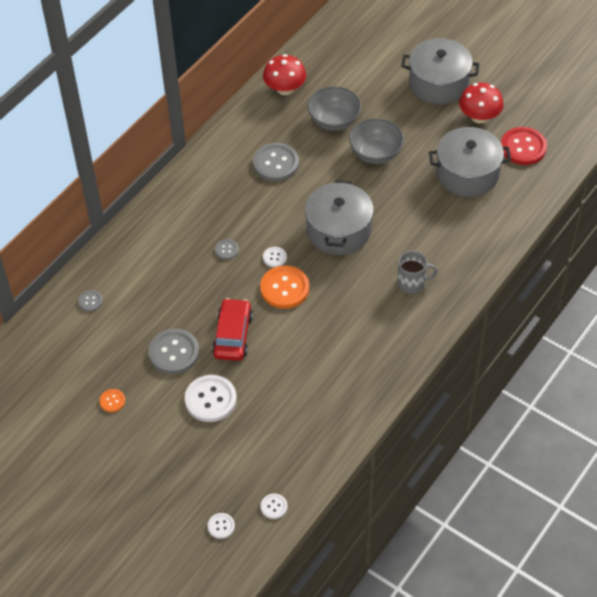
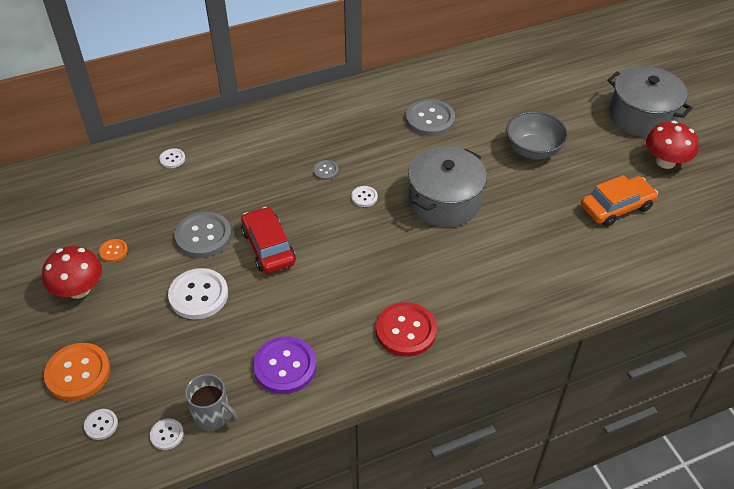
camera: 30 degrees right, 5 degrees down
grey button [78,290,103,312] -> white button [159,148,185,168]
red car [212,298,253,361] -> red car turned 60 degrees counterclockwise [241,207,296,273]
orange button [260,266,309,309] -> orange button moved to [44,343,110,401]
red mushroom [263,54,306,95] -> red mushroom moved to [42,246,102,299]
grey bowl [308,86,361,131] -> none
grey mug [397,251,438,294] -> grey mug moved to [185,374,238,431]
grey pot [429,127,511,197] -> orange car [581,175,658,227]
red button [501,127,547,165] -> red button moved to [376,302,437,357]
none -> purple button [253,336,316,394]

